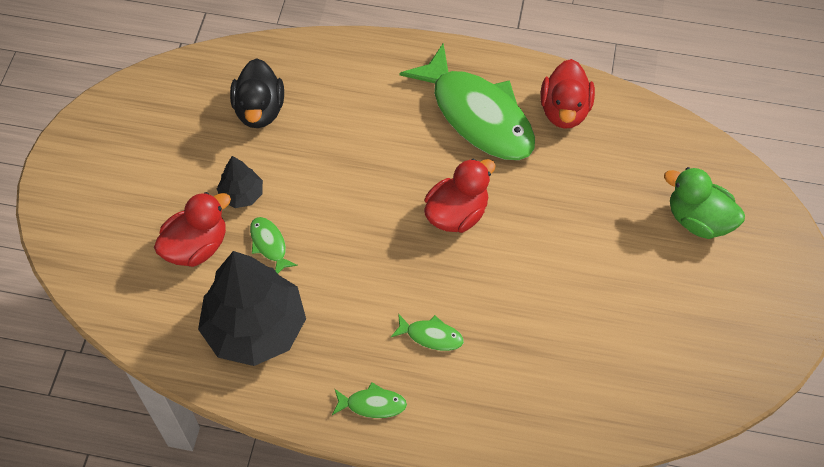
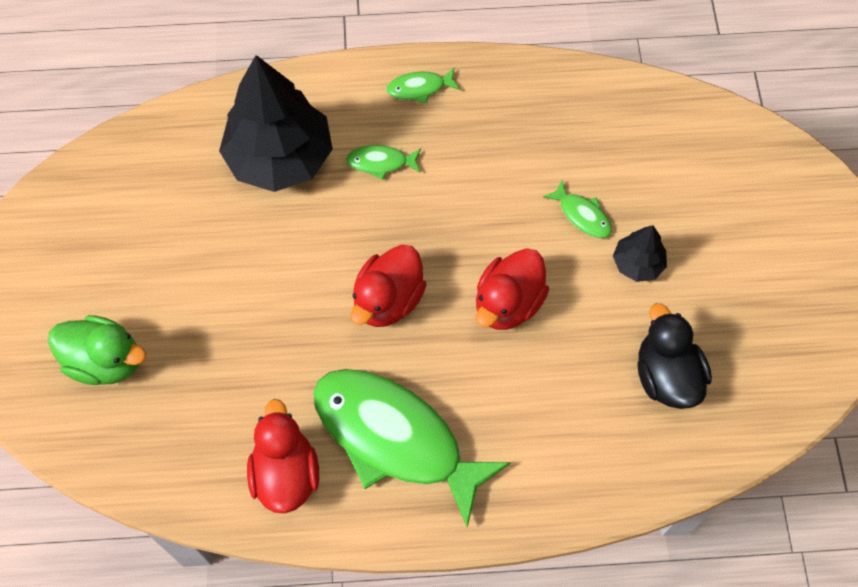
camera: 165 degrees right, 5 degrees up
red duck [154,192,231,267] -> red duck moved to [476,248,549,330]
black tree [198,251,306,366] -> black tree moved to [219,55,333,192]

